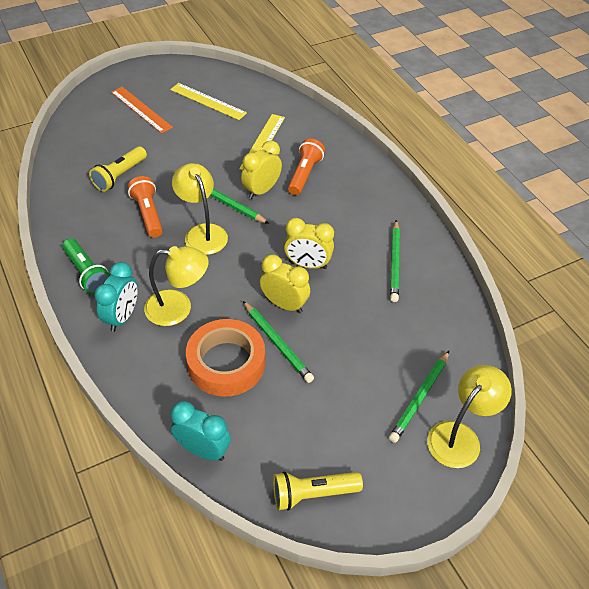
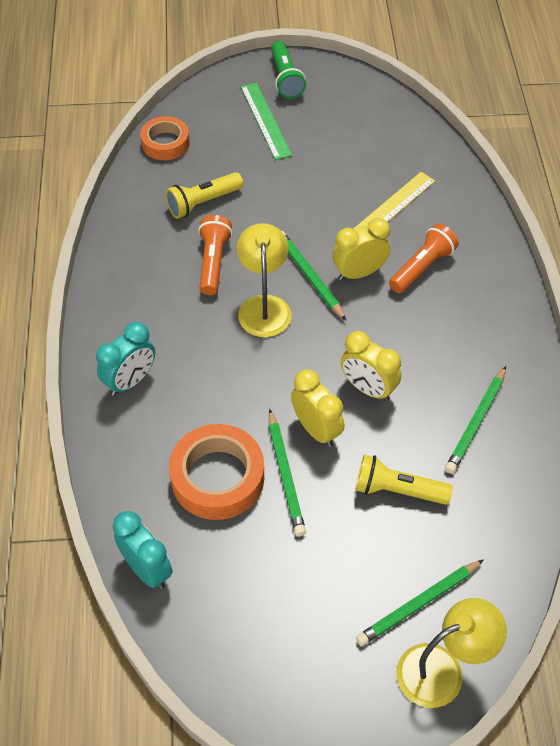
camera: 25 degrees right, 5 degrees up
green flashlight [62,238,110,294] -> green flashlight moved to [271,41,306,99]
orange ruler [111,87,173,133] -> green ruler [241,83,292,160]
yellow lamp [144,246,209,326] -> none
yellow ruler [170,83,247,120] -> none
yellow flashlight [273,472,363,511] -> yellow flashlight moved to [355,455,453,505]
none -> orange tape [140,116,190,160]

